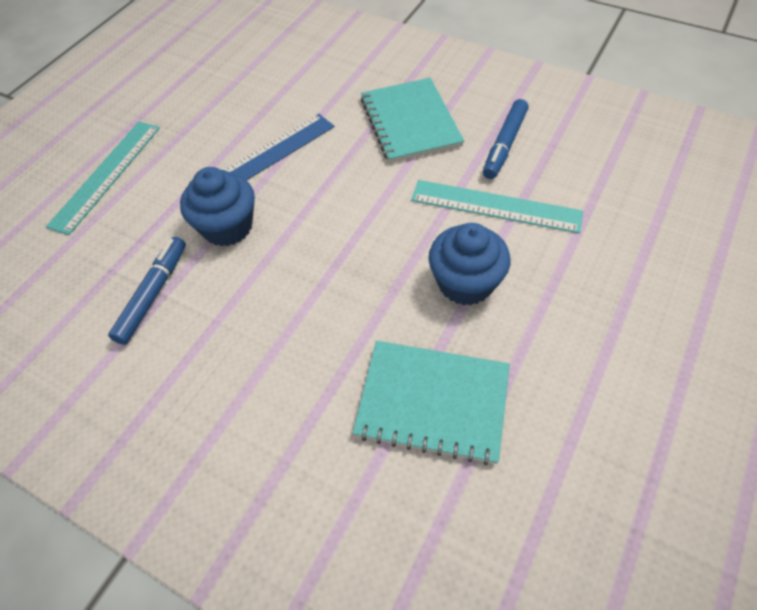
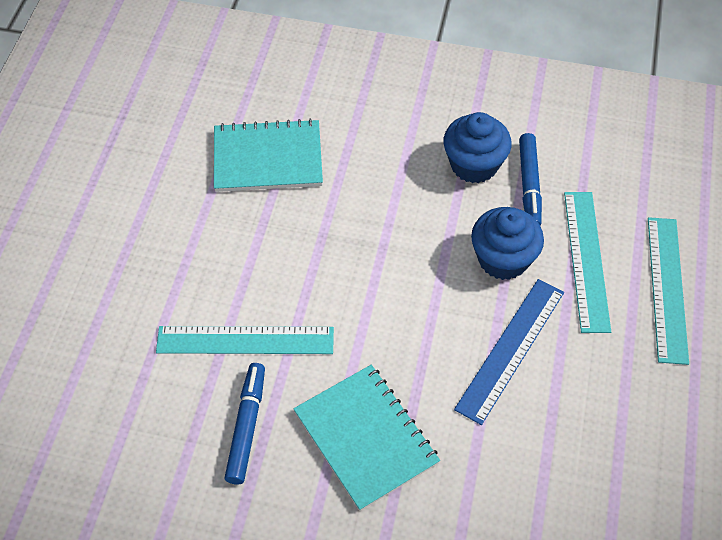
camera: 160 degrees right, 0 degrees up
blue cupcake [429,223,510,306] -> blue cupcake moved to [443,112,512,183]
none -> turquoise ruler [564,192,611,333]

